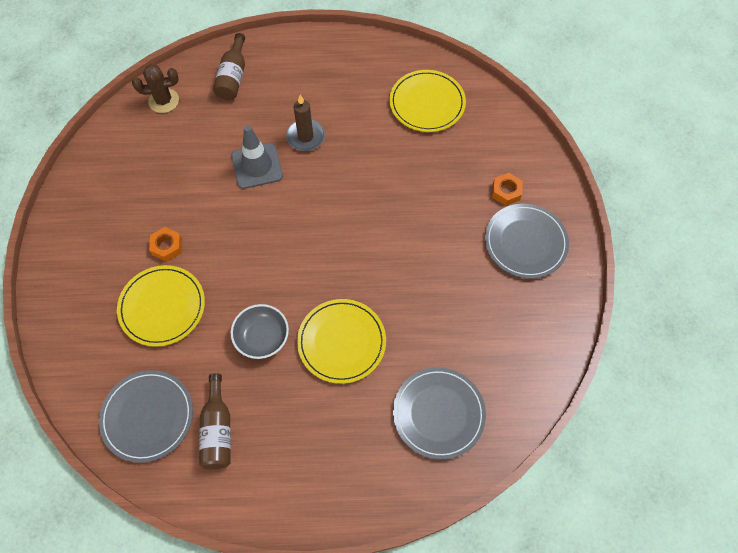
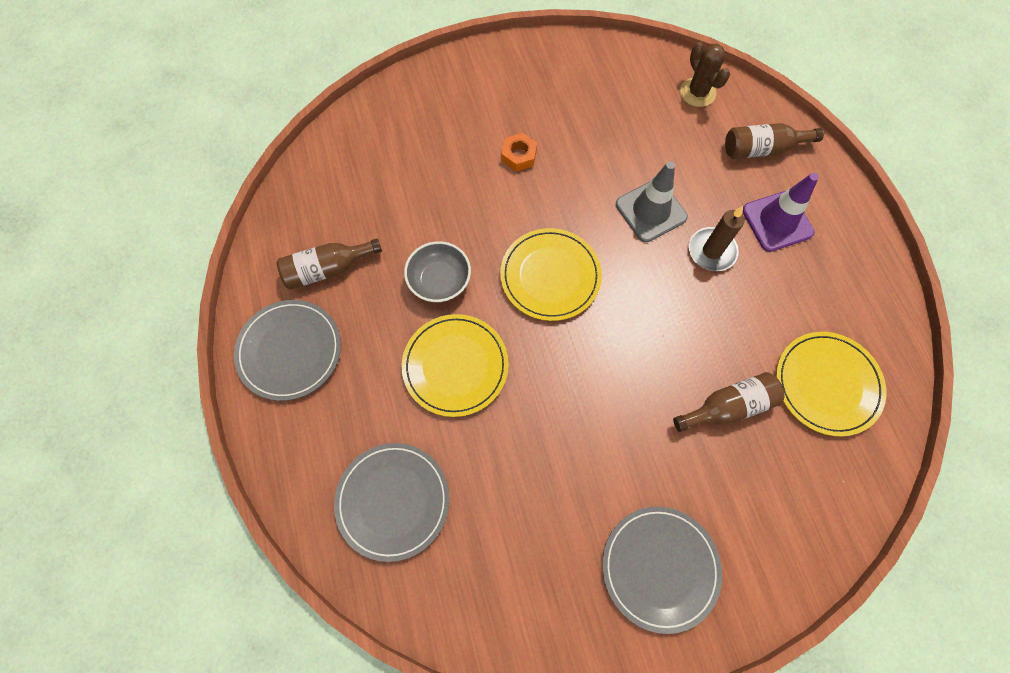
camera: 75 degrees right, 5 degrees up
grey plate [99,370,193,463] -> grey plate moved to [234,300,341,401]
yellow plate [117,265,205,347] -> yellow plate moved to [500,228,602,321]
orange nut [492,173,523,206] -> none
none -> brown bottle [673,372,785,432]
none -> purple traffic cone [743,173,819,252]

